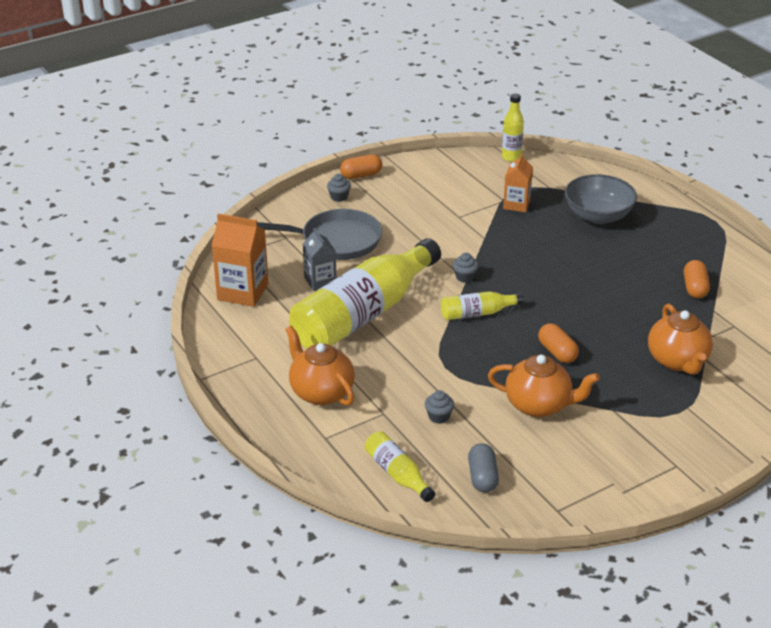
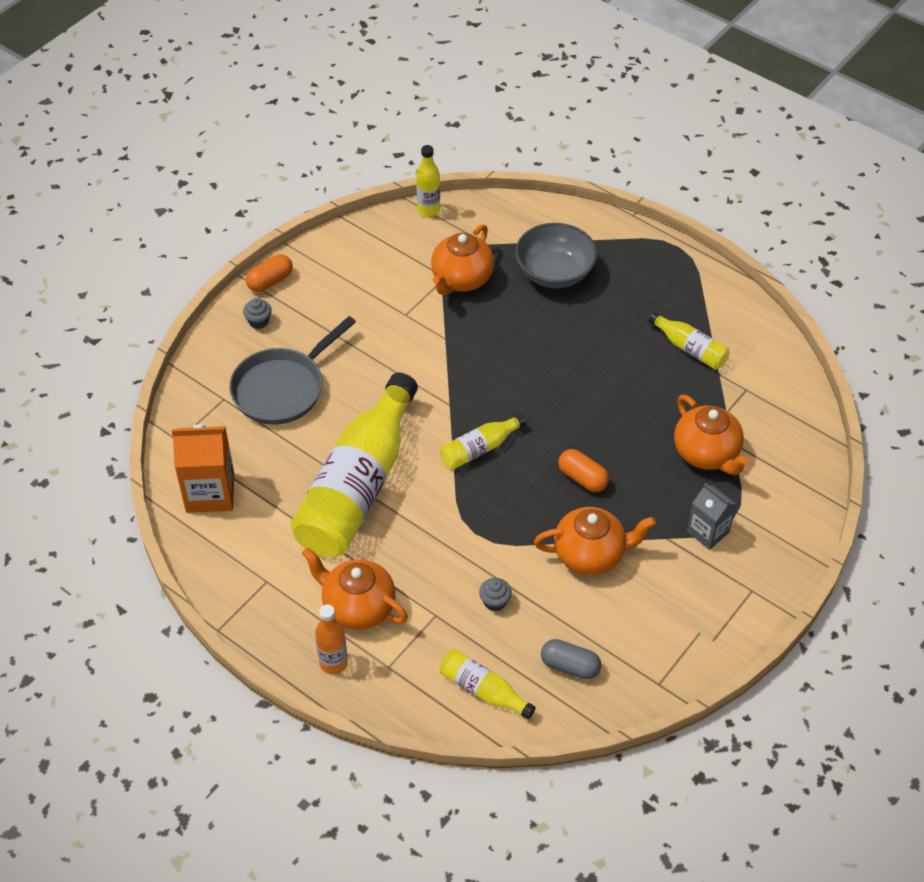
camera: 20 degrees left, 15 degrees up
grey pan [257,209,382,260] -> grey pan turned 150 degrees clockwise [229,316,356,425]
grey carton [303,228,336,291] -> grey carton moved to [687,483,736,550]
grey cupcake [453,253,479,283] -> none
grey capsule [468,443,499,493] -> grey capsule turned 45 degrees counterclockwise [541,639,601,680]
orange carton [503,154,533,212] -> orange teapot [431,224,494,295]
orange capsule [684,260,710,299] -> yellow bottle [648,312,729,370]
none -> orange bottle [315,604,348,674]

